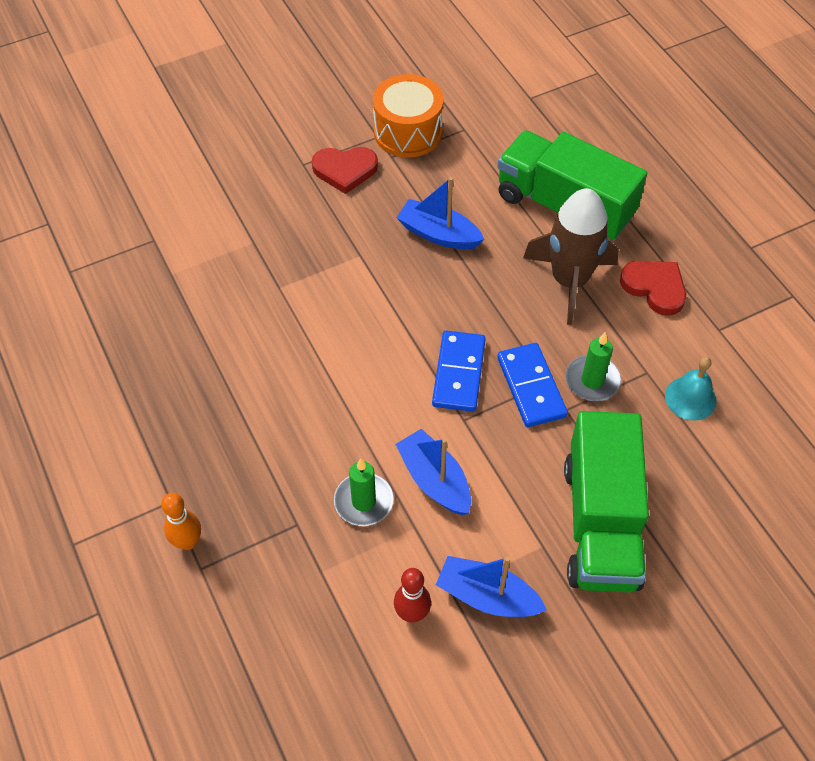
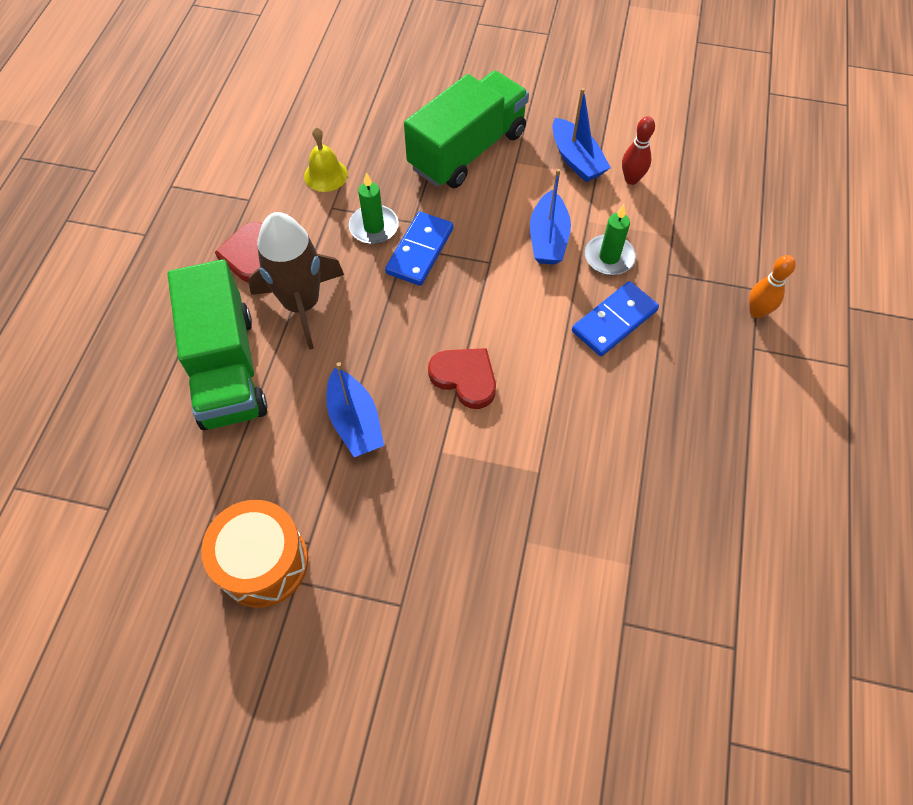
camera: 140 degrees left, 5 degrees up
red heart [312,147,378,194] -> red heart moved to [428,348,496,409]
blue domino [432,331,486,412] -> blue domino moved to [572,281,659,356]
turquoise bell [665,357,717,421] -> yellow bell [304,127,348,192]

